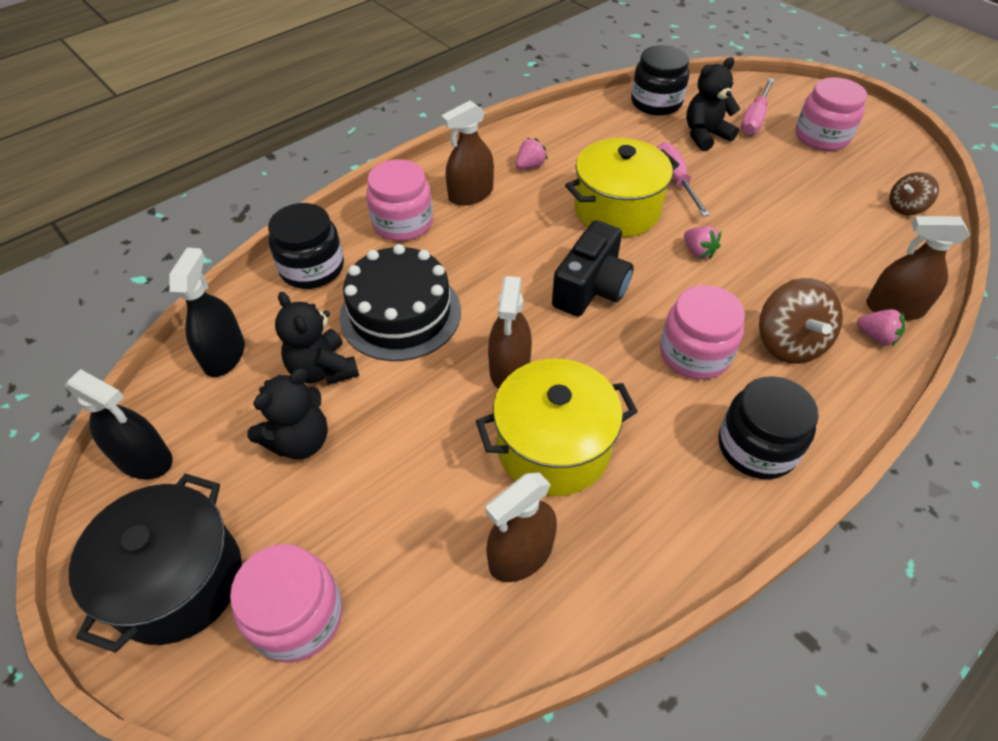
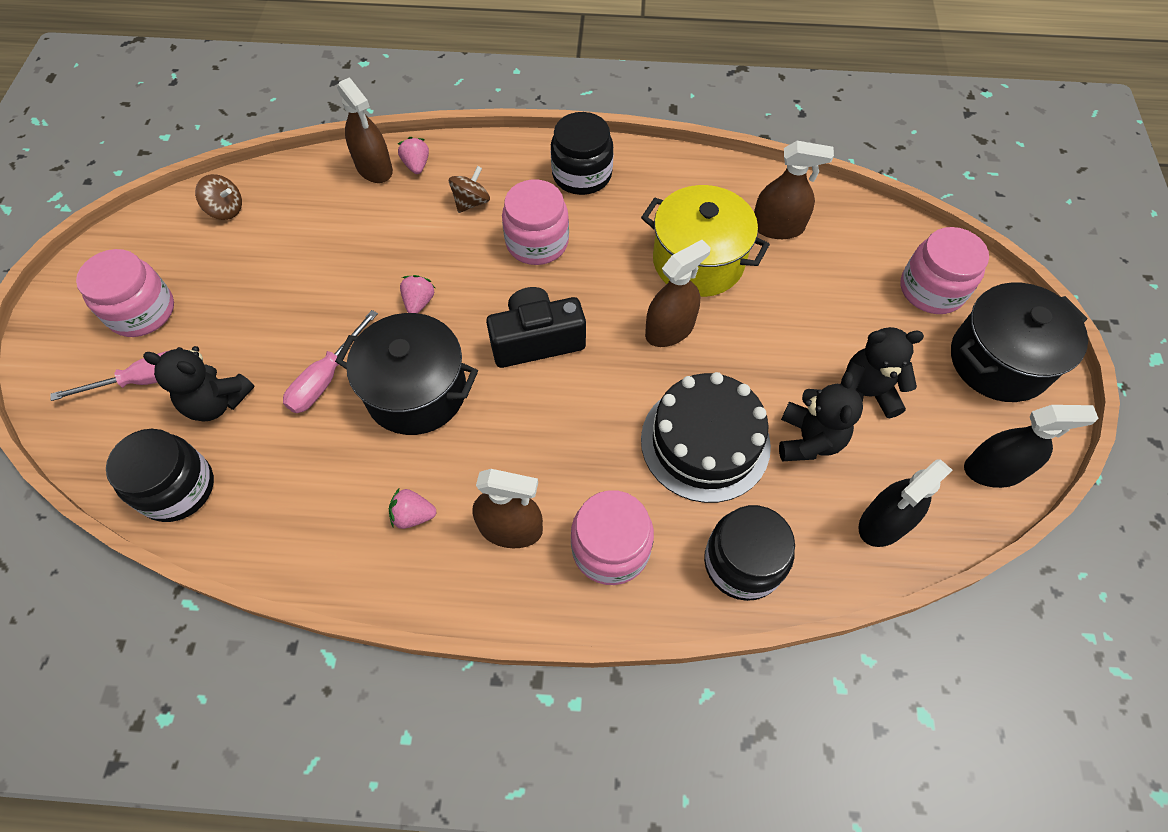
camera: 135 degrees left, 10 degrees up
black spray bottle [65,369,173,479] -> black spray bottle turned 105 degrees clockwise [964,405,1098,488]
yellow pot [565,138,679,237] -> black pot [335,313,478,435]
brown spinning top [759,278,843,364] -> brown spinning top [449,166,490,213], size x0.61

